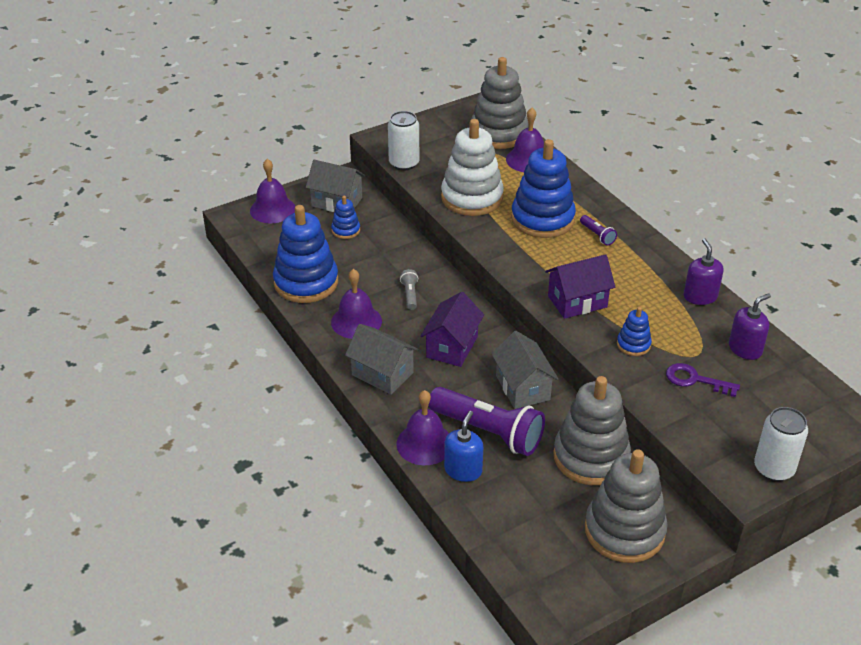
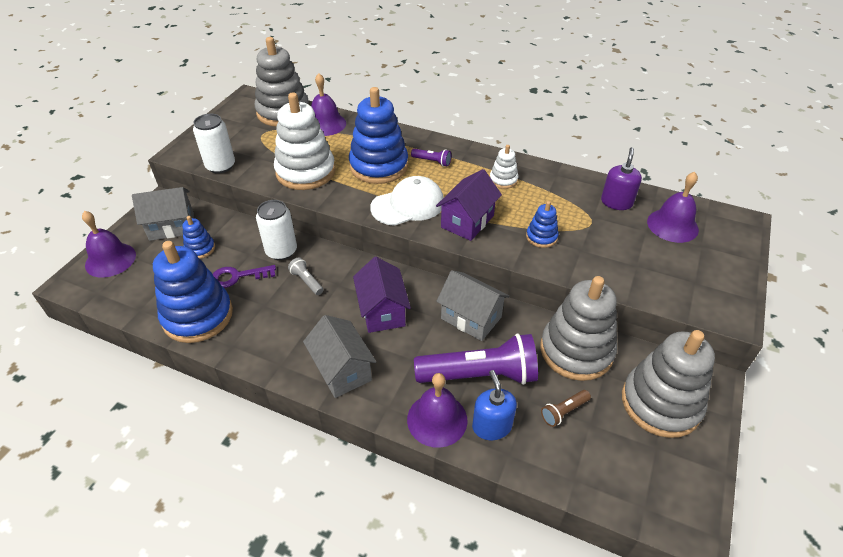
camera: 35 degrees left, 5 degrees up
purple bell [331,269,382,339] -> purple bell moved to [647,172,699,243]
grey house [345,324,419,395] -> grey house turned 60 degrees clockwise [303,315,376,398]
purple key [666,363,740,397] -> purple key moved to [213,265,276,288]
purple soap dispenser [684,238,724,305] -> none
white can [754,407,808,481] -> white can moved to [256,200,297,260]
none -> white cap [370,176,444,226]
none -> white stacking toy [490,145,519,189]
none -> brown flashlight [541,390,591,427]

